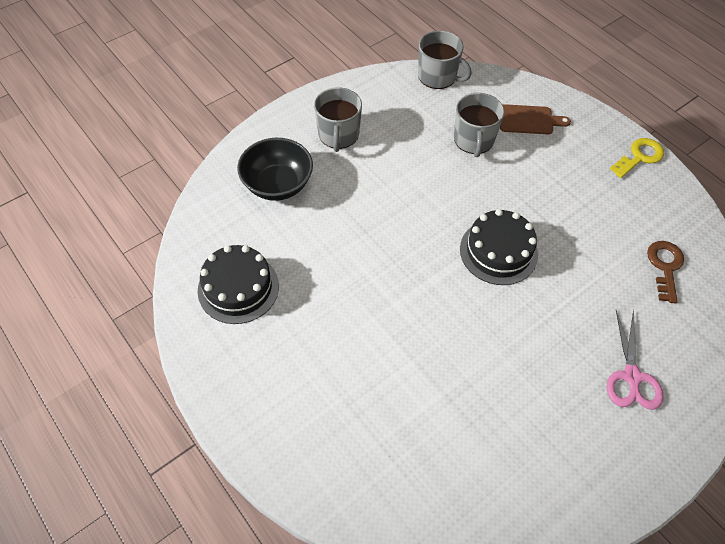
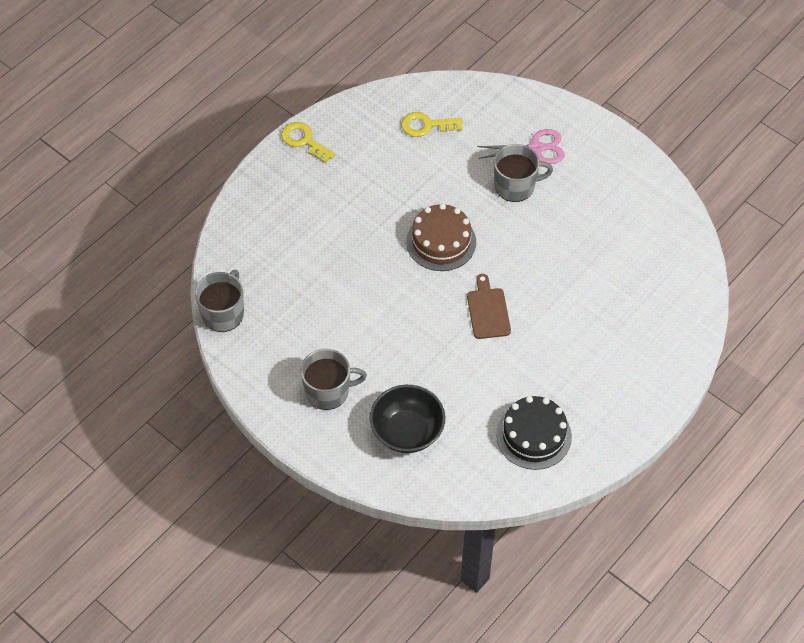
camera: 100 degrees left, 0 degrees up
grey mug [454,93,504,157] -> grey mug moved to [494,144,553,202]
black cake [460,209,538,285] -> brown cake [406,203,476,271]
brown cutting board [500,104,571,134] -> brown cutting board moved to [467,274,511,339]
brown key [647,241,684,303] -> yellow key [401,112,463,137]

